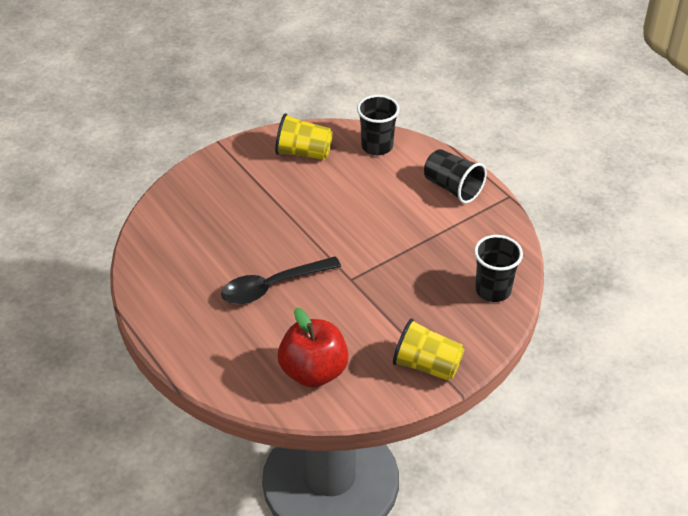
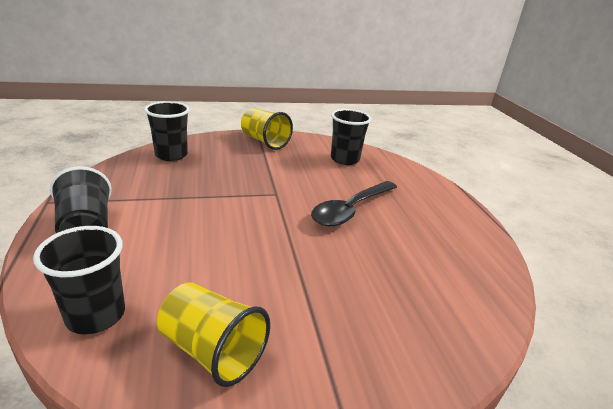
camera: 160 degrees left, 15 degrees down
black spoon [221,256,341,304] -> black spoon turned 135 degrees clockwise [311,181,397,226]
red apple [278,308,349,388] -> black cup [331,109,372,165]

